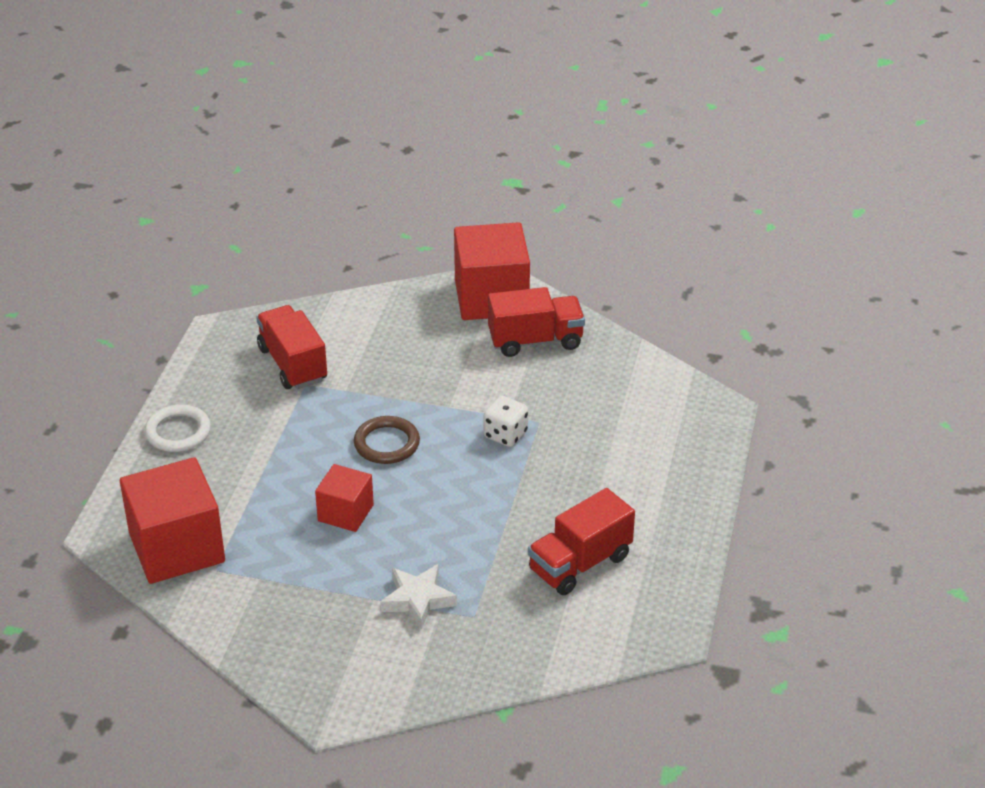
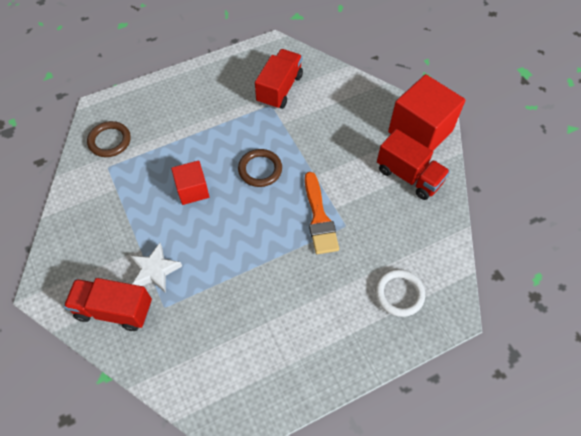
camera: 50 degrees right, 20 degrees up
red cube [120,457,225,584] -> brown ring [87,121,131,157]
white ring [145,404,211,452] -> white ring moved to [375,269,425,317]
white dice [484,396,528,447] -> orange brush [305,172,339,254]
red truck [528,488,635,595] -> red truck moved to [64,278,152,331]

